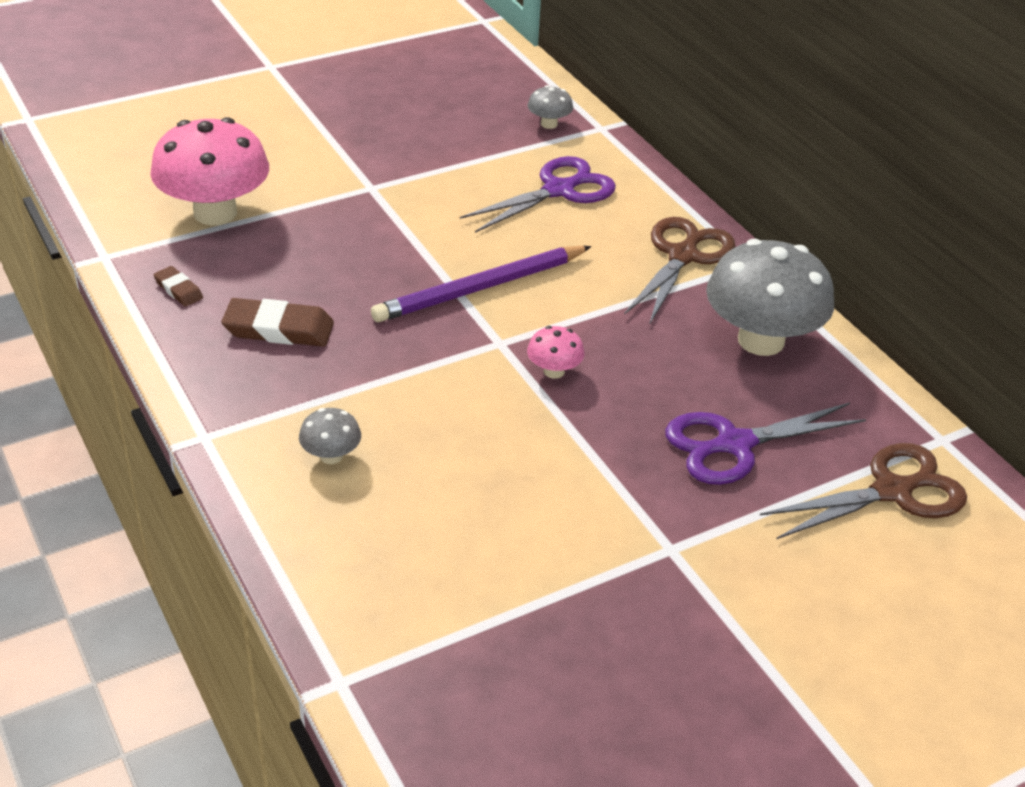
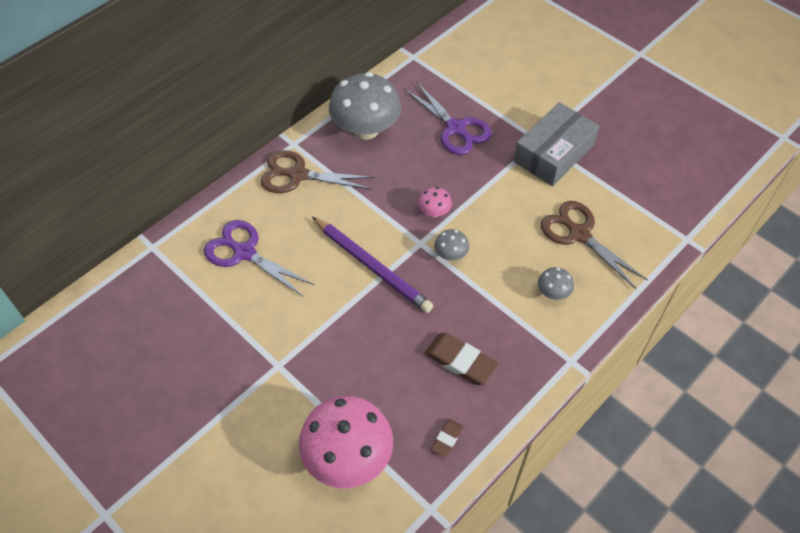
camera: 105 degrees left, 15 degrees up
brown eraser [221,298,334,347] -> brown eraser turned 45 degrees counterclockwise [424,333,498,385]
grey mushroom [528,85,573,129] -> grey mushroom moved to [434,229,469,261]
brown scissors [760,443,967,539] -> brown scissors moved to [541,201,648,289]
none -> grey box [514,102,599,186]

